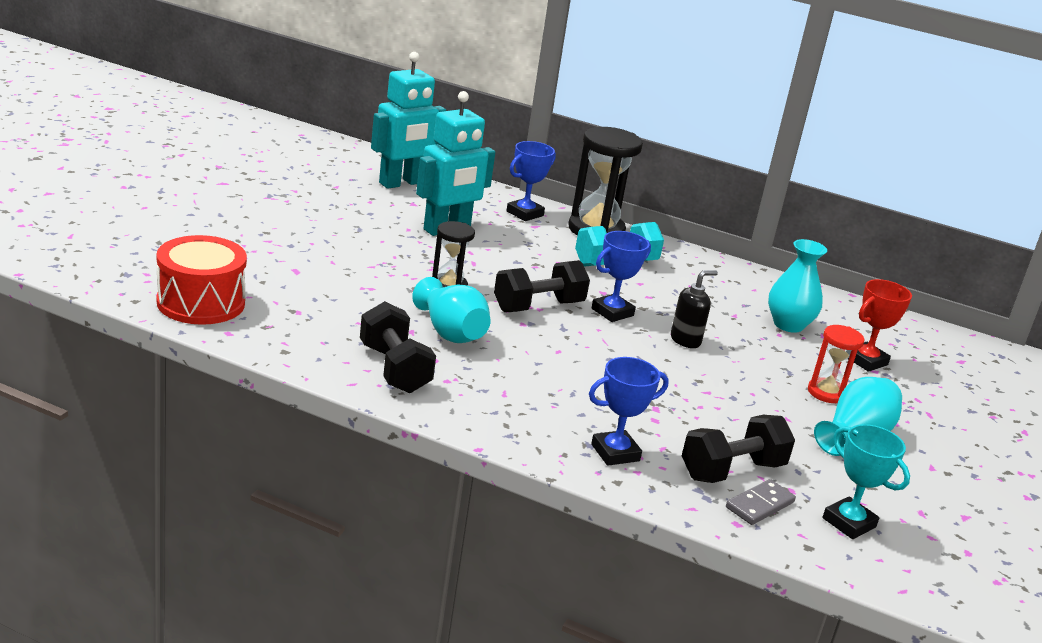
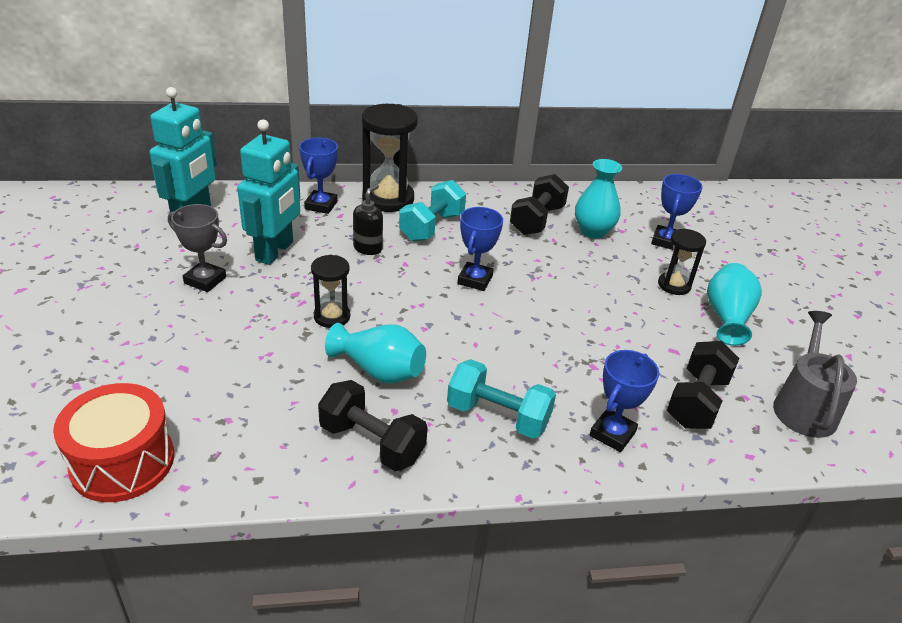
camera: 30 degrees left, 10 degrees up
black dumbbell [494,260,590,312] -> black dumbbell moved to [510,174,569,235]
black soap dispenser [671,270,718,348] -> black soap dispenser moved to [353,184,383,255]
grey domino [726,479,796,525] -> none
red hourglass [808,325,864,403] -> black hourglass [658,228,706,295]
turquoise trophy [823,424,910,539] -> grey watering can [773,311,857,438]
red trophy [848,279,912,372] -> blue trophy [651,174,703,250]
none -> grey trophy [168,204,227,292]
none -> turquoise dumbbell [447,359,556,439]

